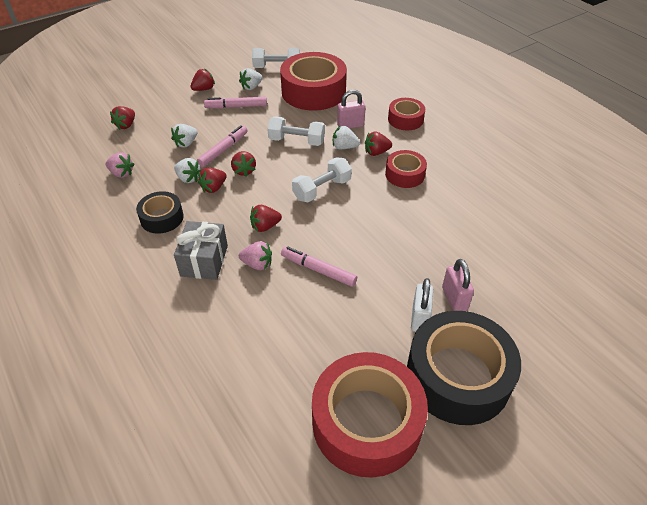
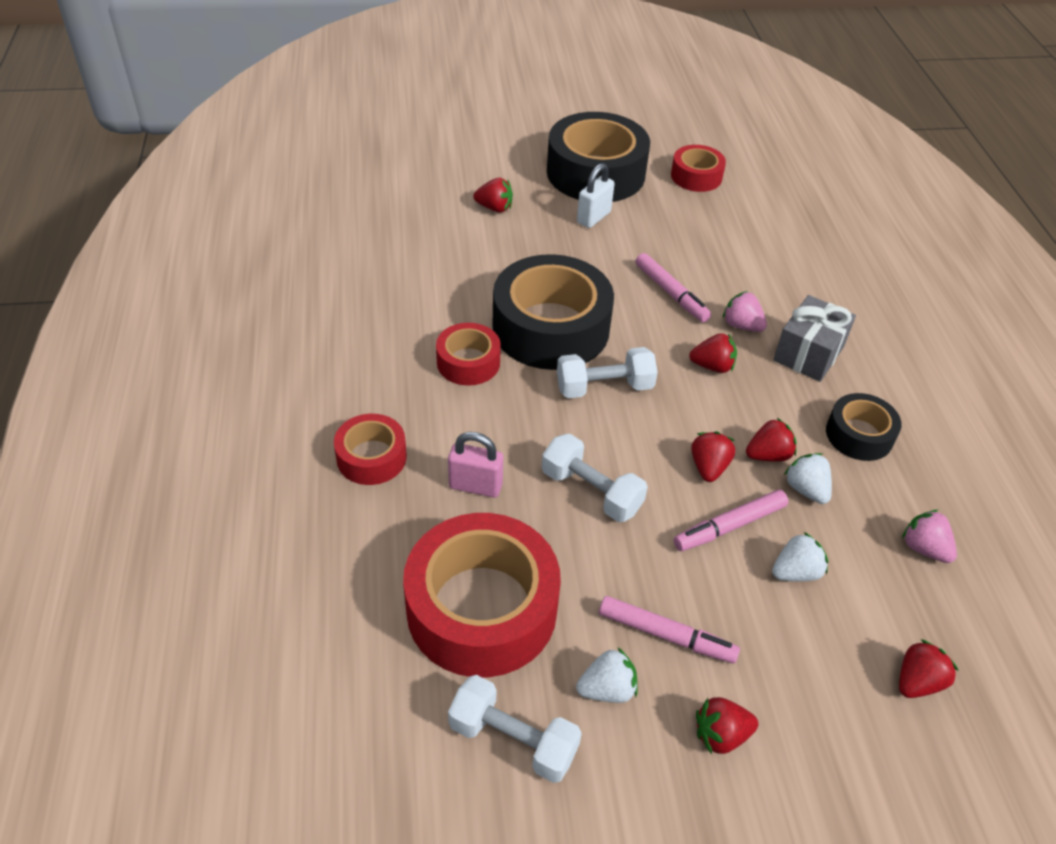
camera: 155 degrees left, 0 degrees up
red tape [312,352,428,478] -> red tape [671,145,726,192], size x0.52
white strawberry [333,126,360,149] -> none
red strawberry [365,131,392,156] -> red strawberry moved to [473,178,513,213]
pink padlock [442,259,474,311] -> none
none -> black tape [493,254,614,370]

